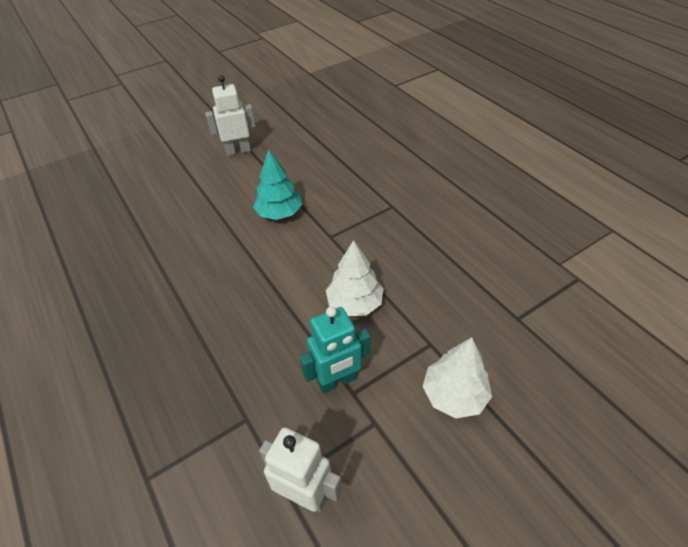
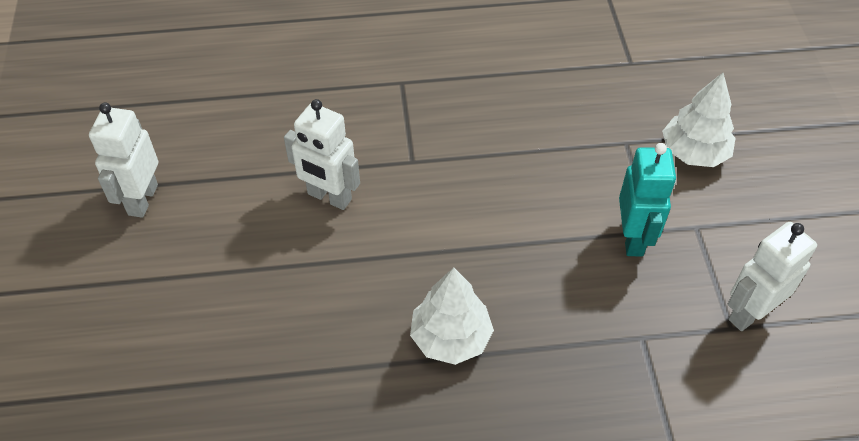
camera: 65 degrees left, 5 degrees up
turquoise tree [253,149,302,220] -> white robot [284,99,360,210]
white tree [326,240,384,316] -> white tree moved to [410,267,494,365]

